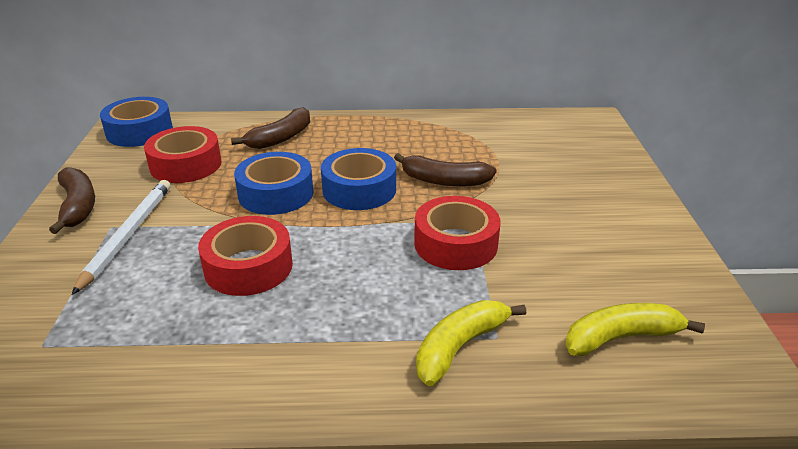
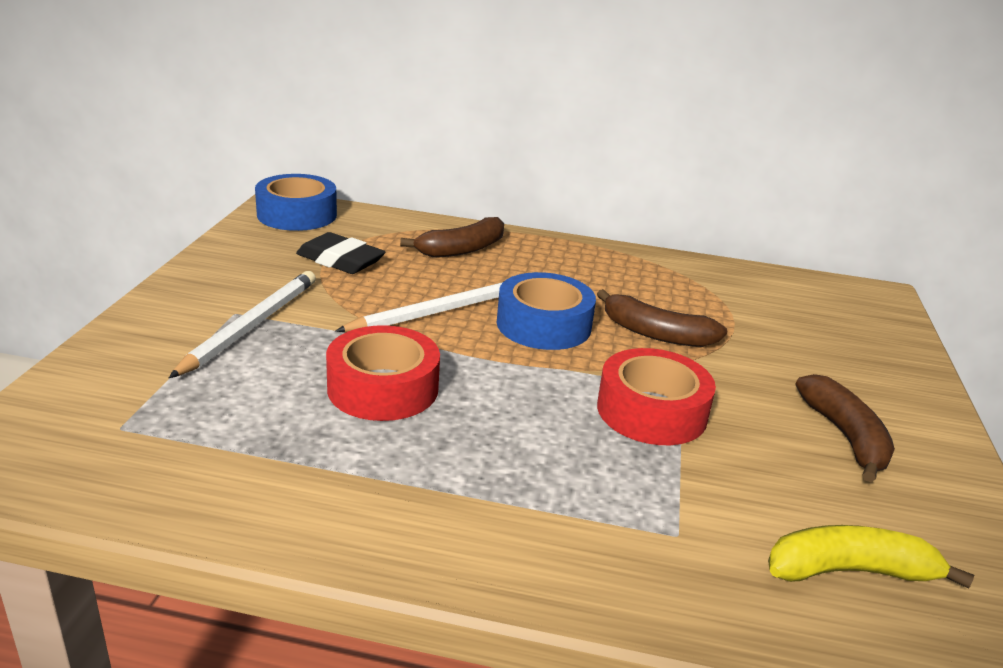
camera: 10 degrees right, 5 degrees down
brown banana [49,167,95,234] -> brown banana moved to [796,374,895,482]
red tape [144,126,222,183] -> black eraser [296,232,385,274]
blue tape [234,152,314,215] -> white pencil [335,281,504,332]
yellow banana [416,300,526,386] -> none

